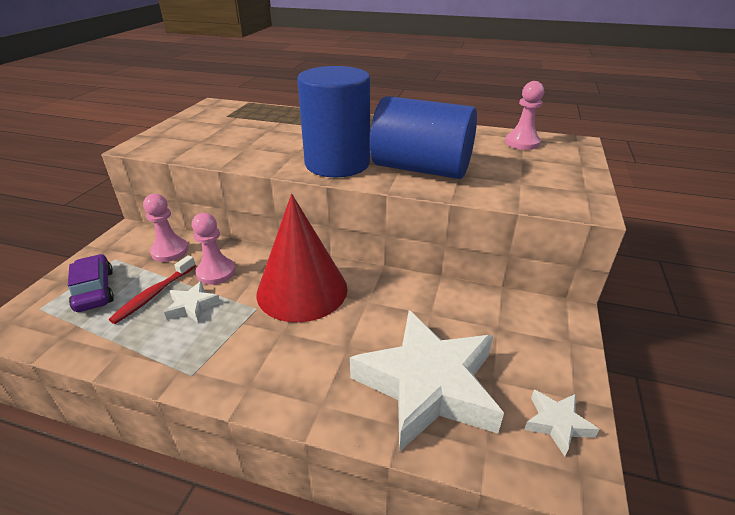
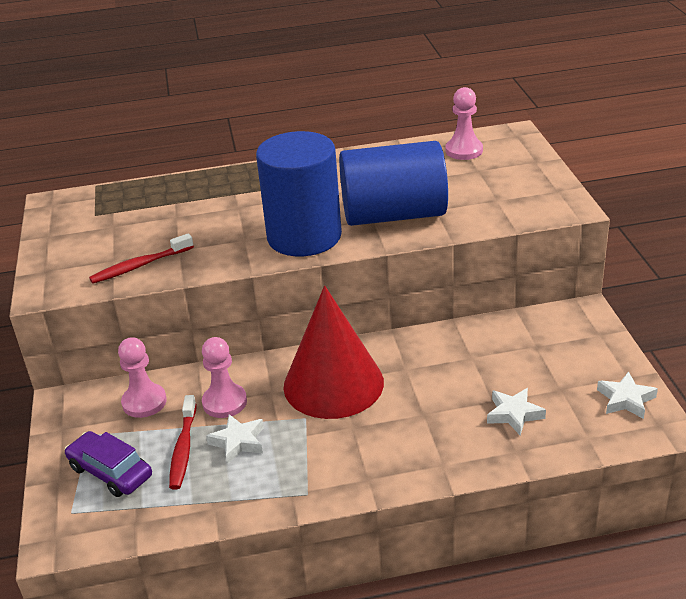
camera: 25 degrees left, 0 degrees up
white star [350,310,504,452] -> white star [487,388,546,436], size x0.42
none -> red toothbrush [89,233,194,284]

